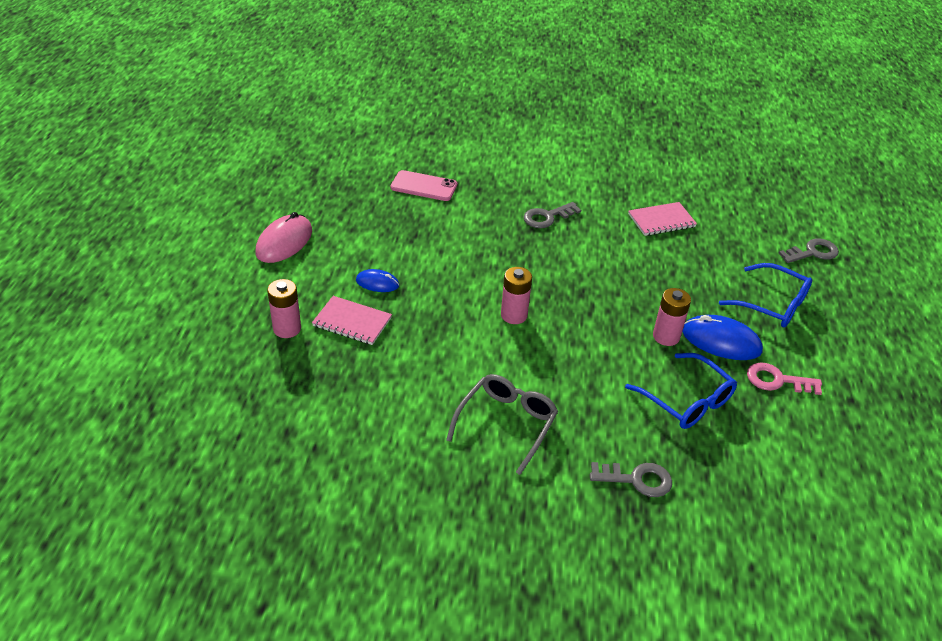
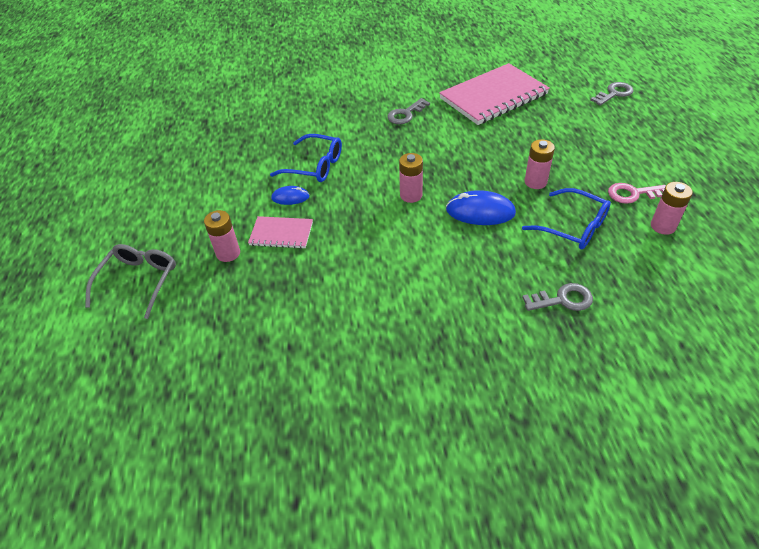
camera: 10 degrees left, 5 degrees up
pink mouse [256,212,312,263] -> none
pink phone [390,170,457,201] -> none
grey glasses [446,374,558,475] -> grey glasses moved to [85,244,176,319]
pink notebook [628,202,697,236] -> pink notebook [439,63,550,125], size x1.98
blue mouse [682,315,763,360] -> blue mouse moved to [446,190,516,225]
blue glasses [719,263,812,327] -> blue glasses moved to [270,134,342,182]
none -> pink battery [651,182,693,235]

